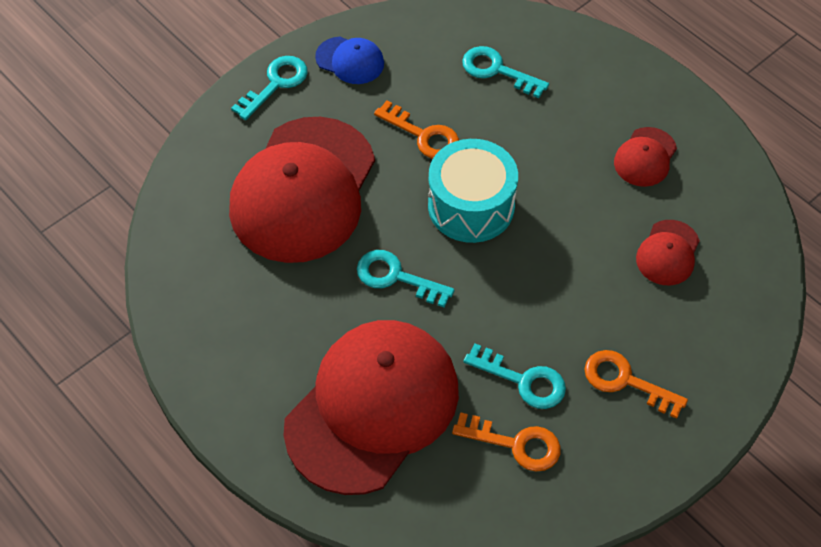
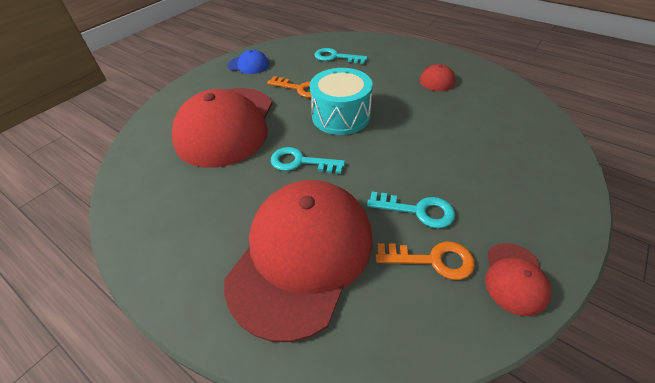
camera: 10 degrees left, 10 degrees down
turquoise key [231,56,308,120] -> none
orange key [585,350,688,419] -> none
red cap [636,220,700,285] -> red cap moved to [485,243,551,316]

